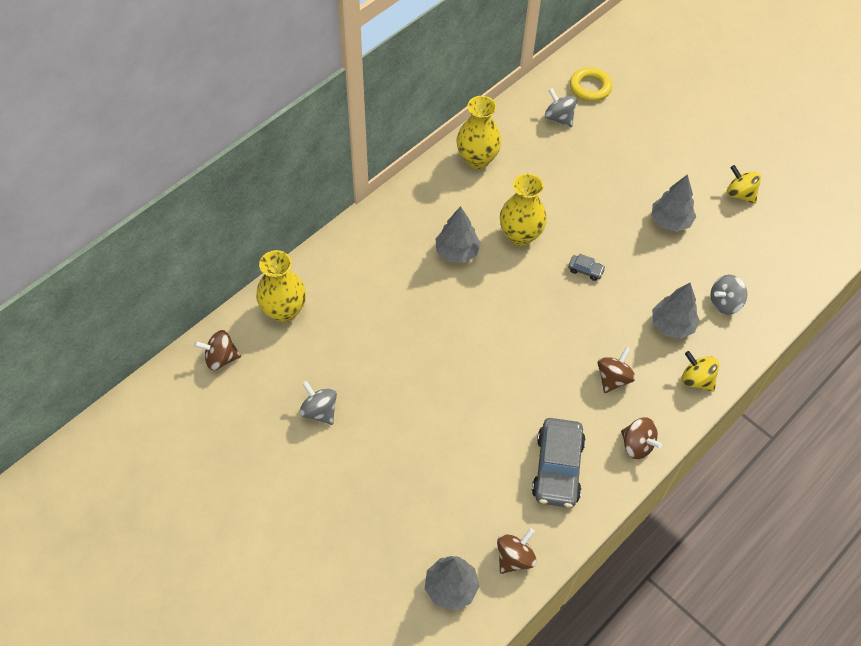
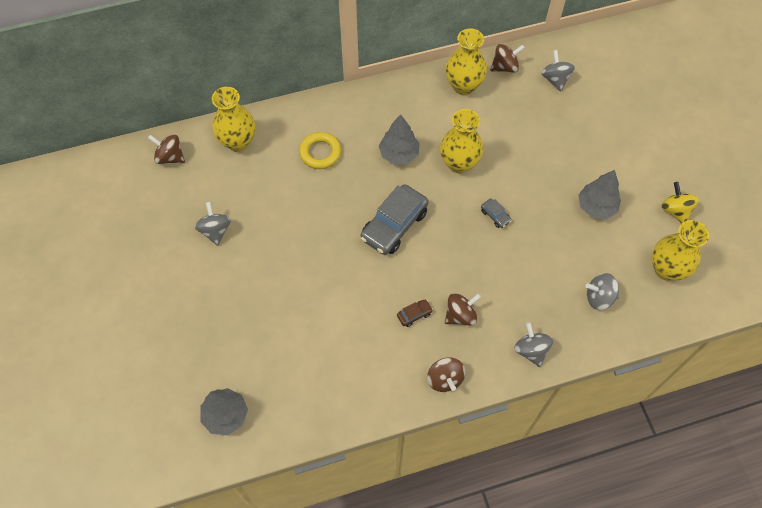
camera: 30 degrees right, 5 degrees up
brown spinning top [497,528,537,574] -> brown spinning top moved to [490,44,525,73]
grey car [532,418,586,508] -> grey car moved to [361,184,428,255]
yellow ring [570,67,612,101] -> yellow ring moved to [299,132,341,169]
grey tree [652,283,699,339] -> none
yellow spinning top [682,351,719,391] -> grey spinning top [514,322,553,367]
none -> brown car [397,299,433,327]
none -> yellow vase [652,220,709,281]

